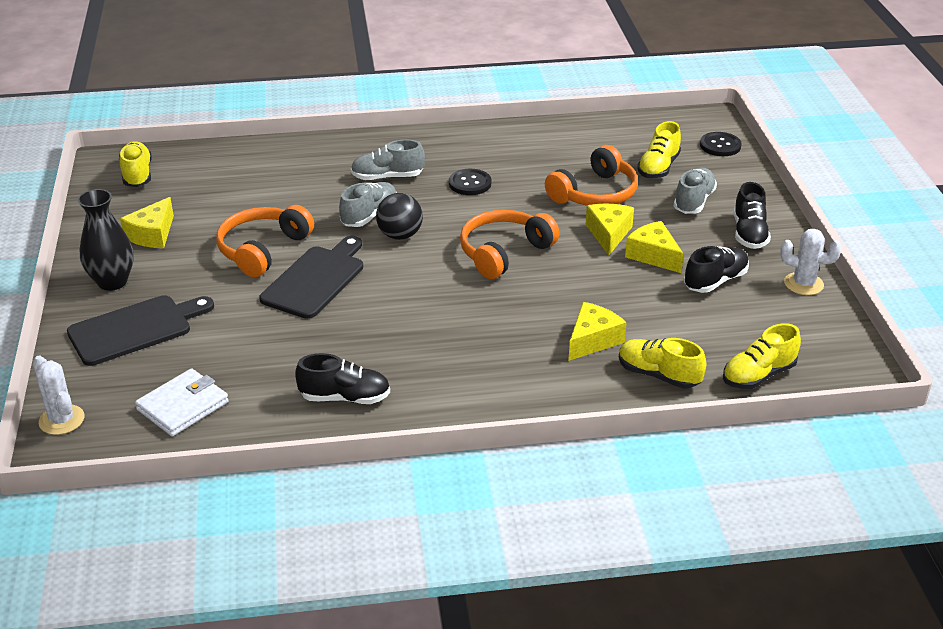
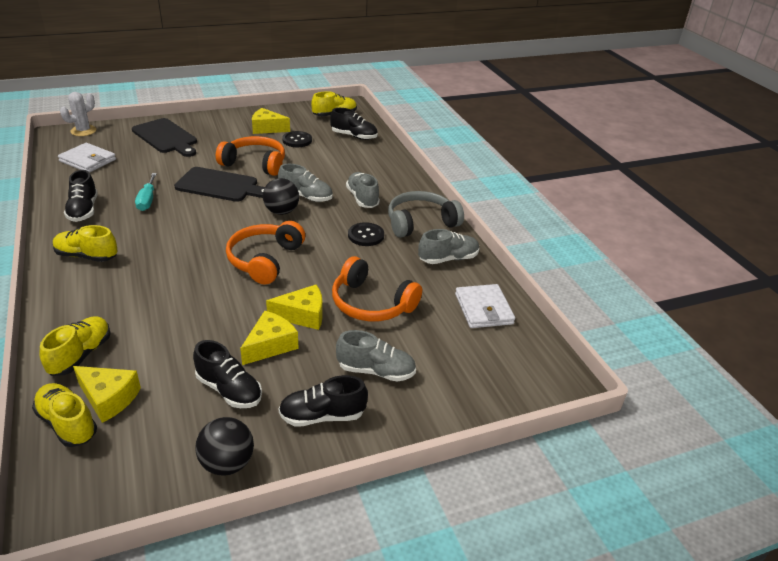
camera: 75 degrees right, 0 degrees up
black vase [77,189,134,291] -> none
orange headphones [460,210,560,279] -> orange headphones turned 105 degrees counterclockwise [226,221,305,285]
yellow cheese [568,302,627,361] -> yellow cheese moved to [73,366,141,423]
yellow shoe [637,121,681,178] -> yellow shoe moved to [53,225,118,262]
black button [700,132,742,156] -> black button moved to [282,131,312,147]
white cactus [780,229,842,295] -> black ball [195,417,254,476]
none -> turquoise screwdriver [135,173,157,211]
none -> black shoe [330,108,378,140]
none -> grey headphones [388,191,464,238]
none -> grey shoe [418,229,479,264]
none -> white wallet [455,284,515,328]

